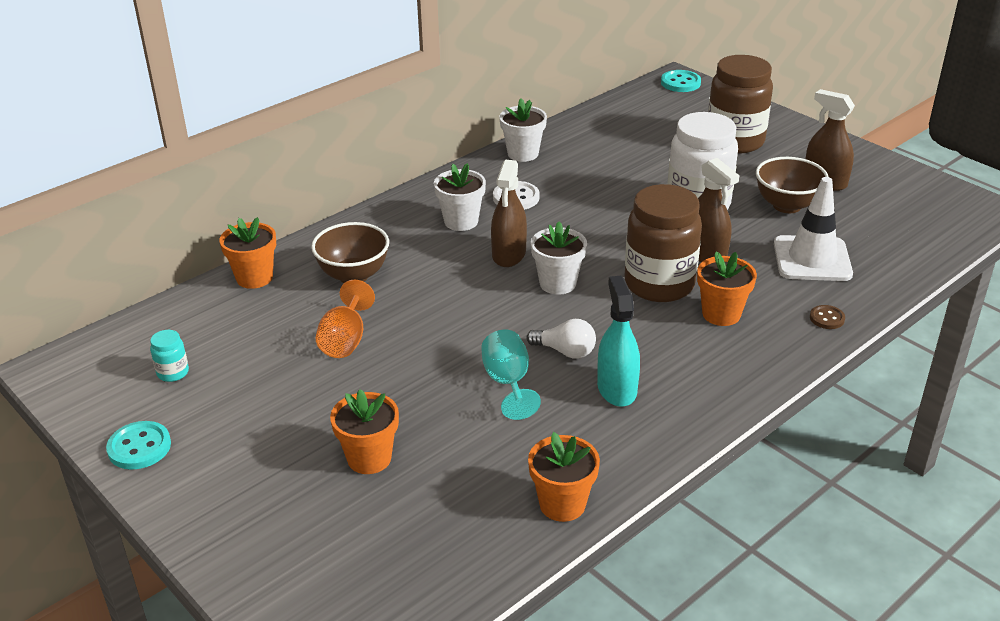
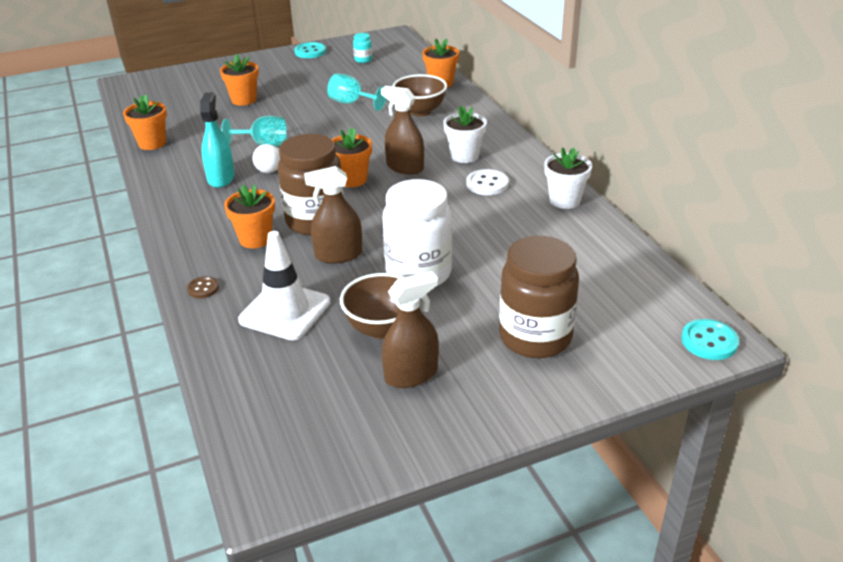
camera: 110 degrees right, 0 degrees up
orange goblet [316,280,375,358] -> turquoise goblet [327,73,386,111]
white flower pot [531,222,587,295] -> orange flower pot [332,128,372,187]
turquoise spray bottle [597,276,640,407] -> turquoise spray bottle turned 105 degrees counterclockwise [200,92,235,188]

